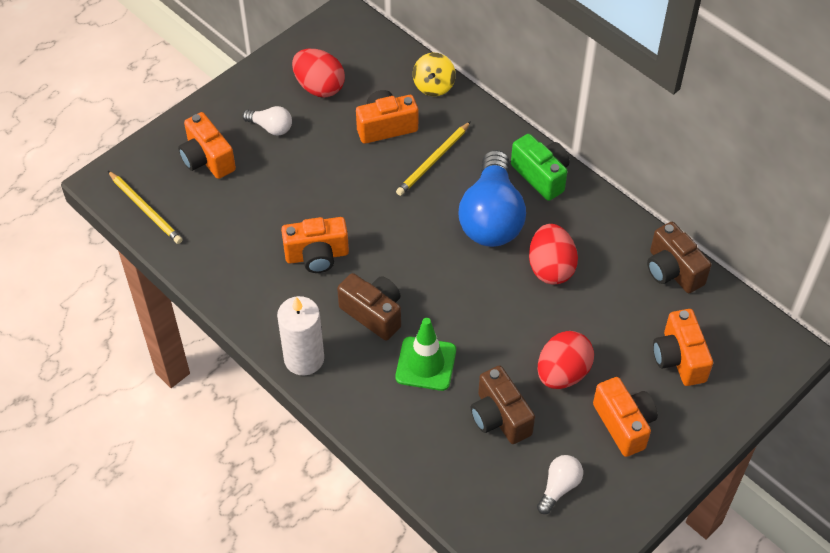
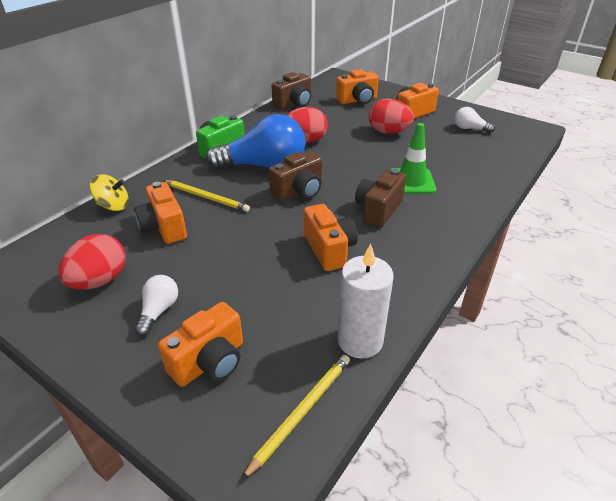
camera: 100 degrees left, 15 degrees down
white candle [277,296,324,376] -> white candle moved to [338,244,394,359]
brown camera [471,366,535,444] -> brown camera moved to [269,151,322,202]

